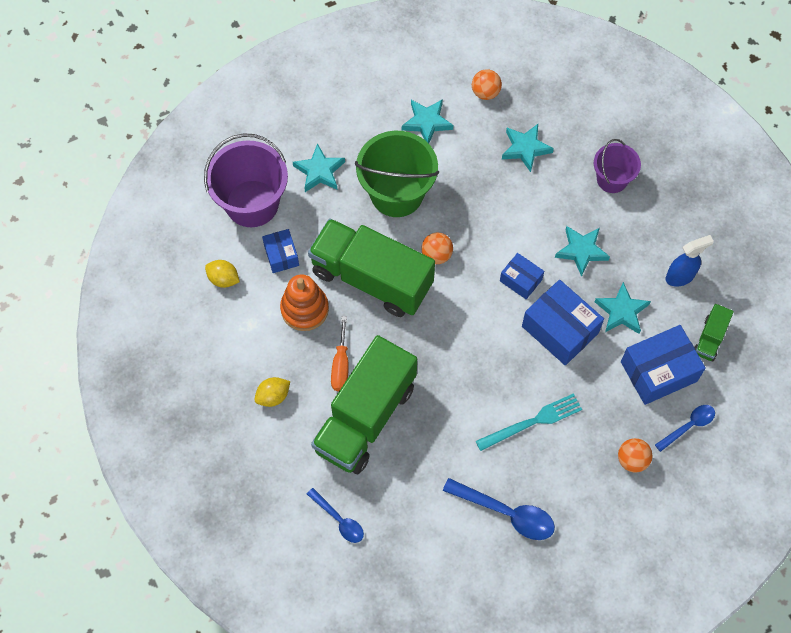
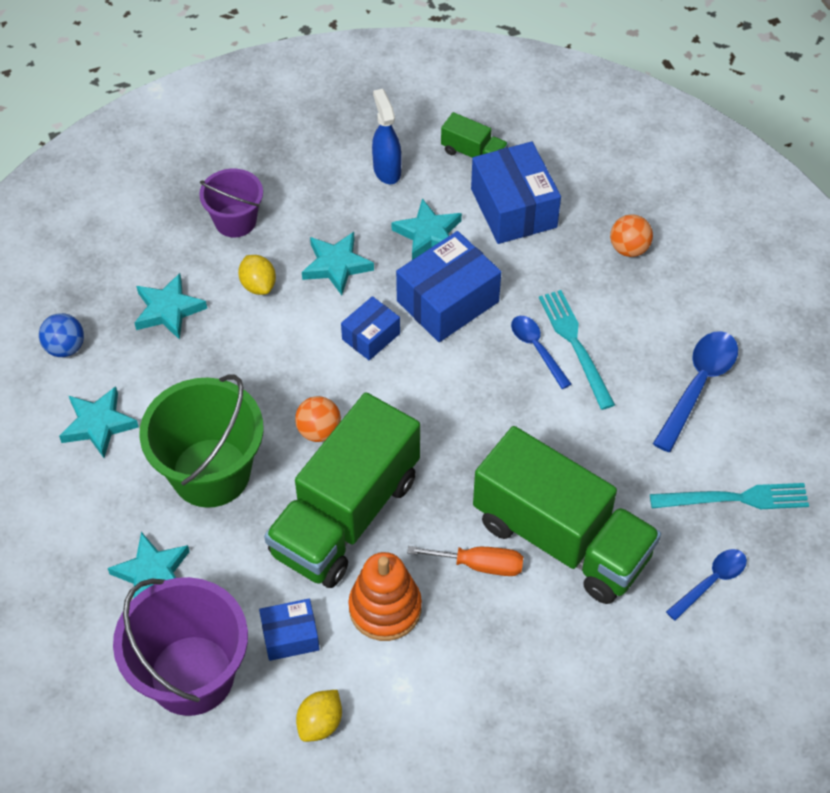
camera: 85 degrees left, 10 degrees down
yellow lemon [254,377,290,407] -> yellow lemon moved to [238,255,276,295]
orange ball [472,69,502,100] -> blue ball [39,313,84,357]
blue spoon [655,405,715,452] -> blue spoon moved to [511,316,571,389]
none -> turquoise fork [650,483,809,509]

